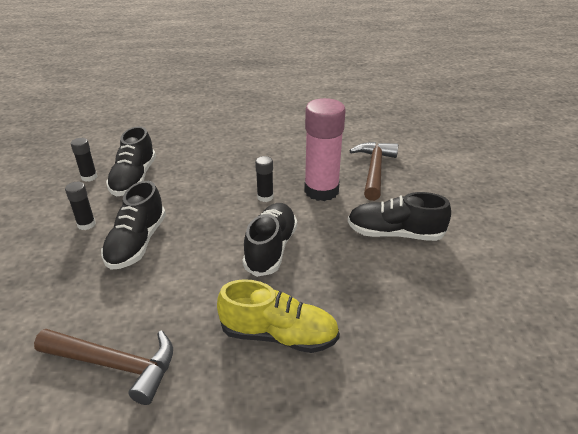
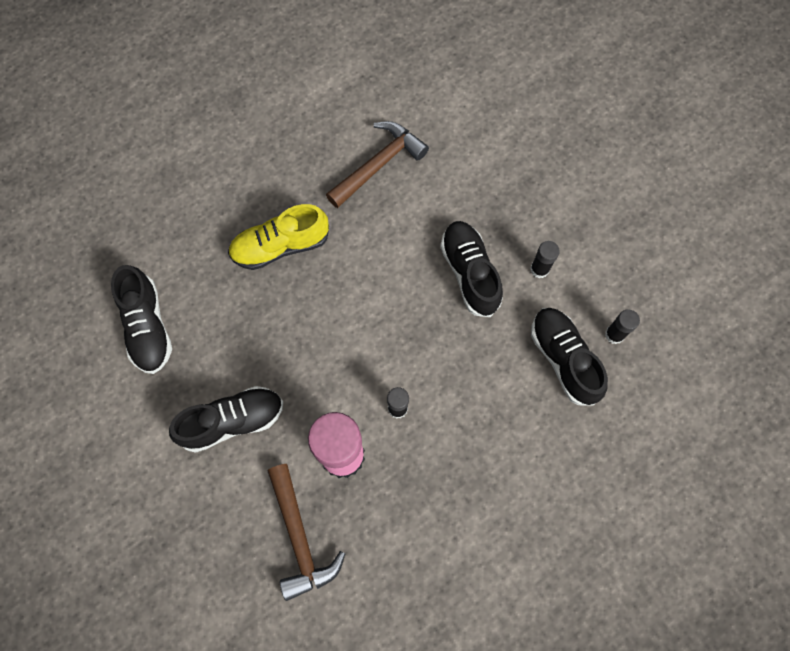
camera: 150 degrees right, 35 degrees up
brown hammer [34,329,173,405] -> brown hammer turned 150 degrees clockwise [326,121,429,208]
black shoe [242,203,297,277] -> black shoe moved to [111,265,172,374]

